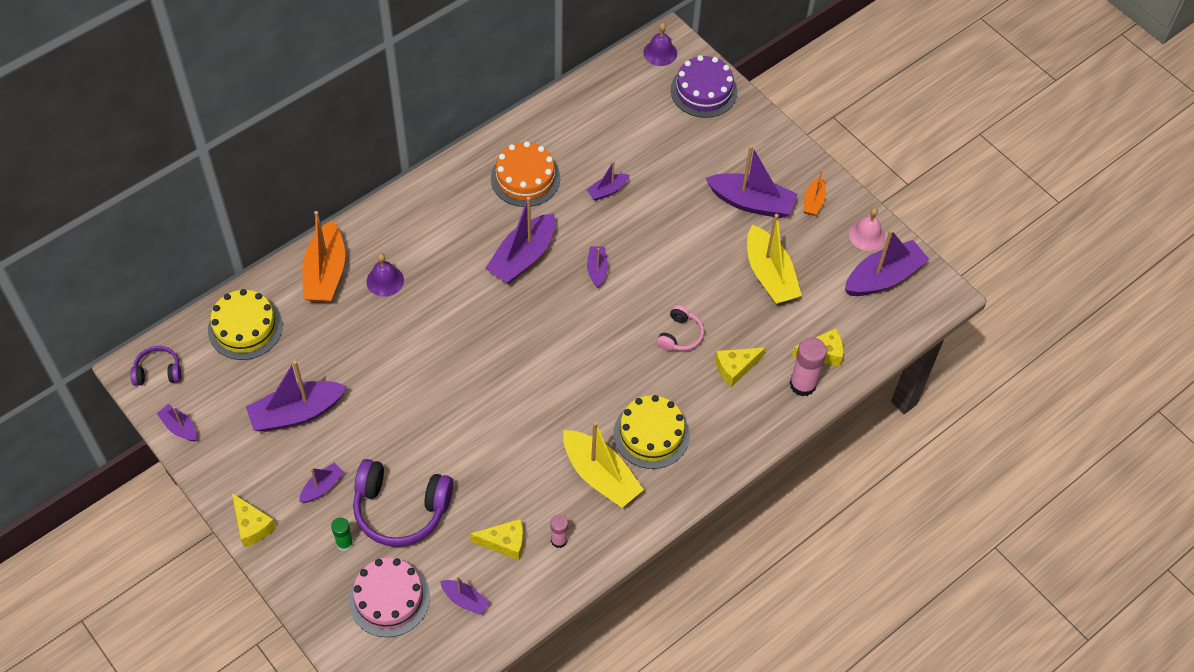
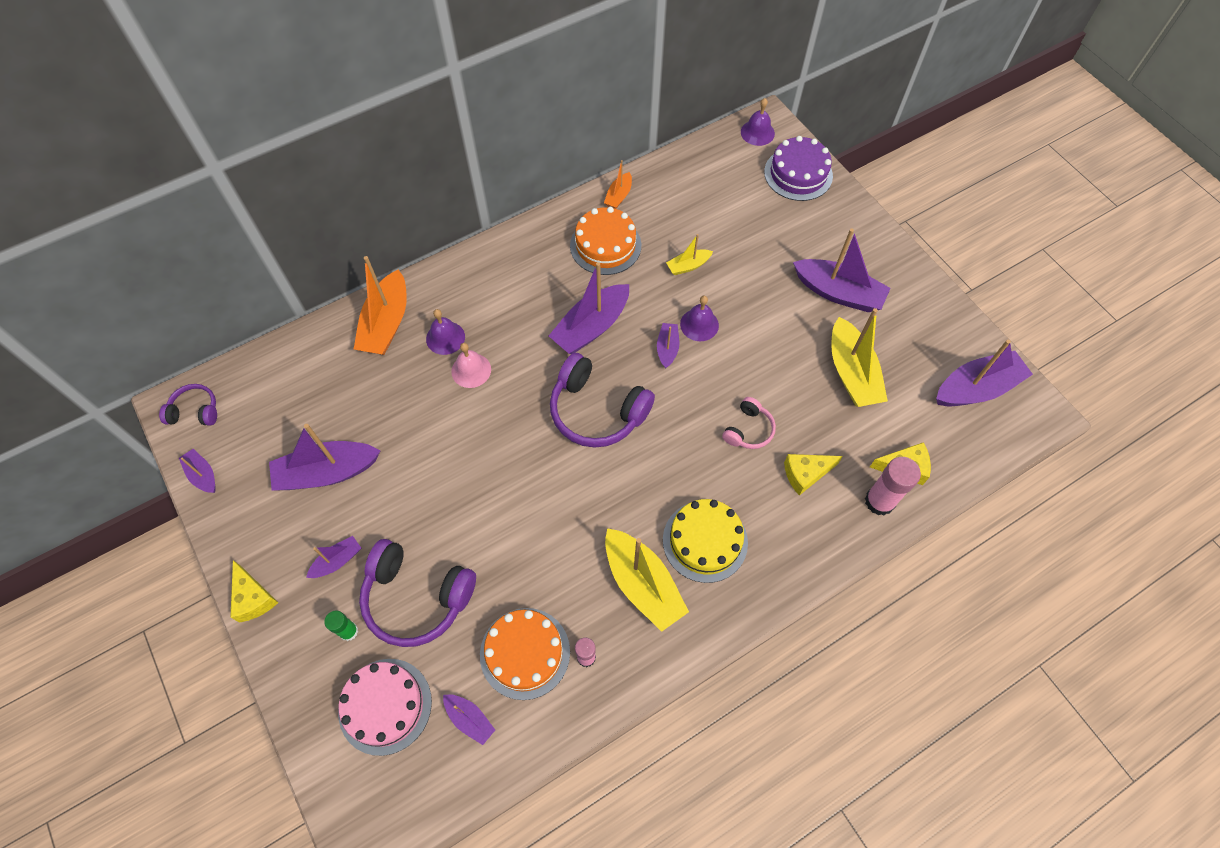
camera: 10 degrees right, 5 degrees up
yellow cake [208,289,283,360] -> none
yellow cheese [470,519,523,561] -> orange cake [480,608,570,700]
purple boat [586,161,629,201] -> yellow boat [666,234,713,275]
orange boat [803,170,826,216] -> orange boat moved to [604,160,632,209]
pink bell [849,208,885,251] -> pink bell moved to [451,343,491,388]
none -> purple headphones [550,353,655,448]
none -> purple bell [680,296,719,341]

